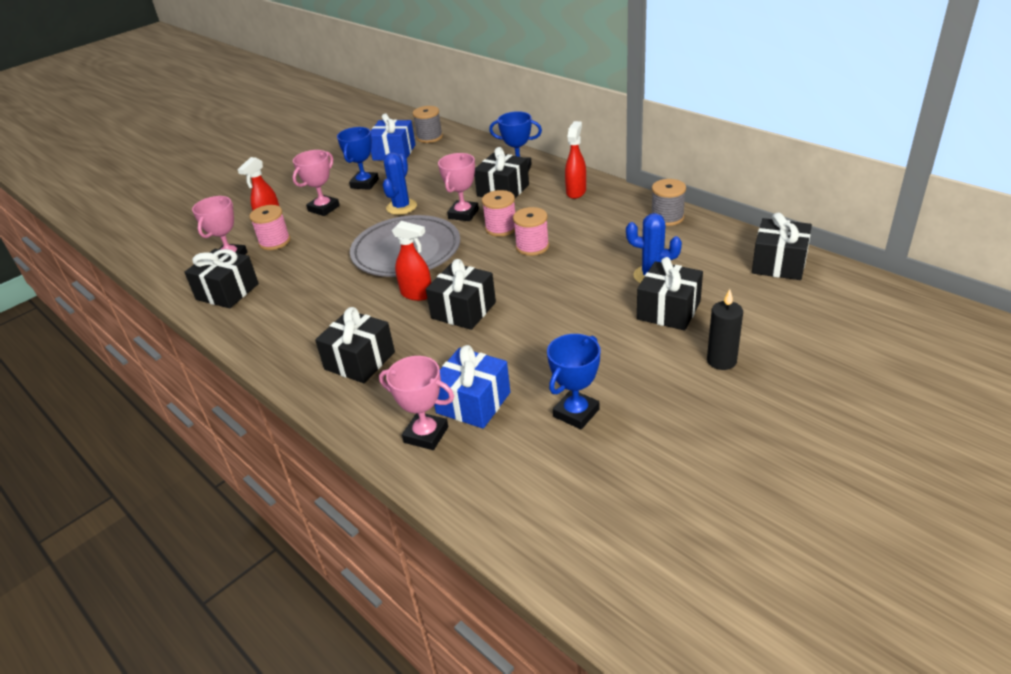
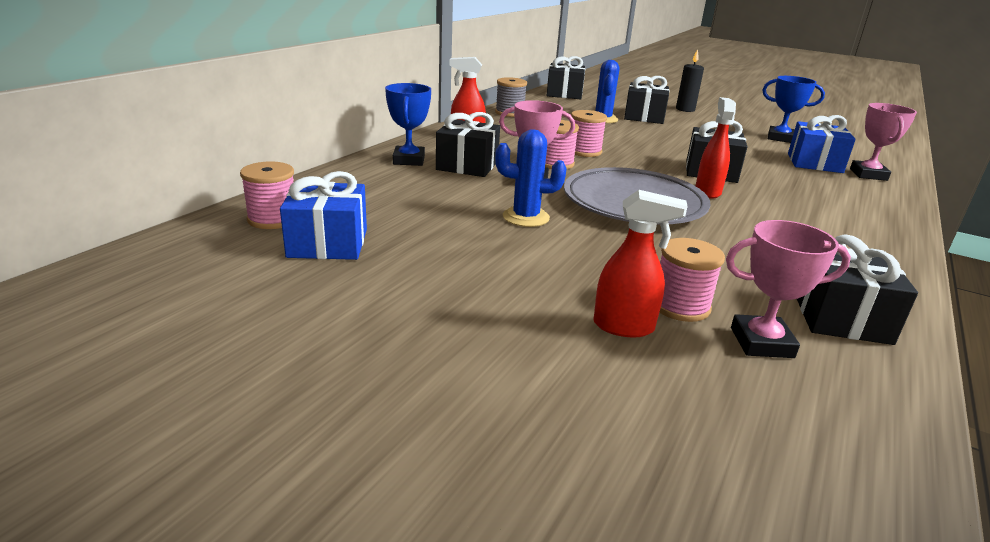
camera: 110 degrees left, 10 degrees down
pink trophy [293,150,340,216] -> none
black gift [315,307,395,383] -> none
blue trophy [337,127,379,190] -> none
grey spool [412,106,443,143] -> pink spool [240,161,294,229]

